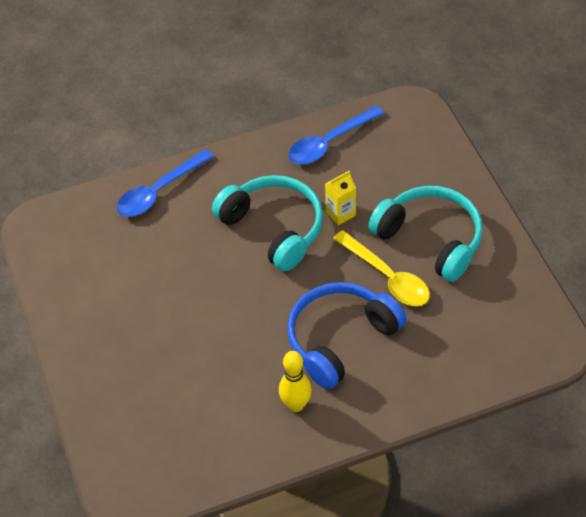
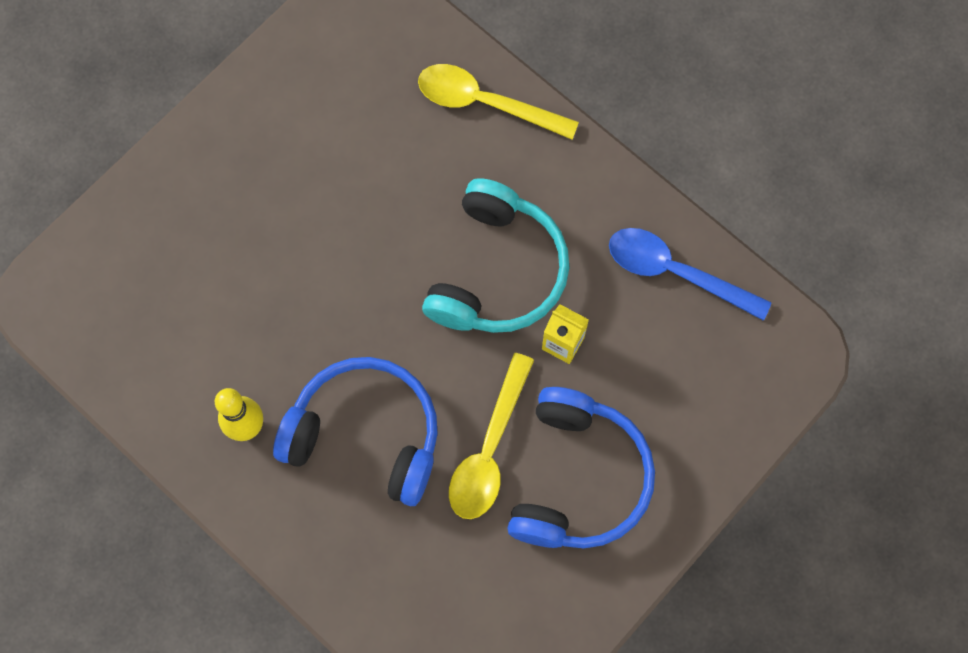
camera: 60 degrees right, 20 degrees up
blue spoon [116,149,214,217] -> yellow spoon [418,64,579,139]
turquoise headphones [368,186,483,282] -> blue headphones [507,387,655,548]

